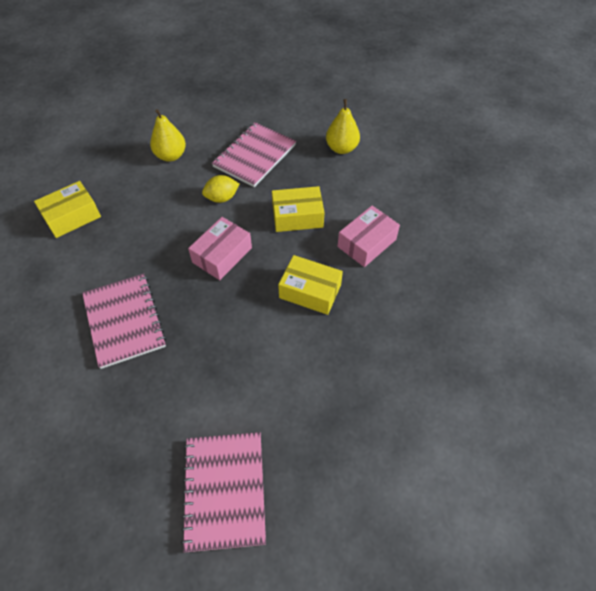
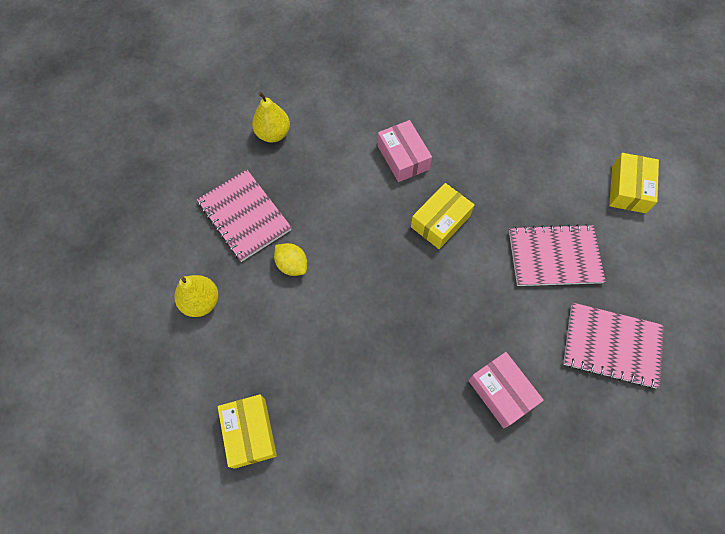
camera: 70 degrees left, 10 degrees up
pink notebook [82,273,166,369] -> pink notebook moved to [509,224,606,286]
pink box [188,217,252,280] -> pink box moved to [468,352,544,428]
yellow lemon [202,175,239,203] -> yellow lemon turned 45 degrees counterclockwise [274,243,307,276]
yellow box [272,186,325,232] -> yellow box moved to [609,153,659,213]

